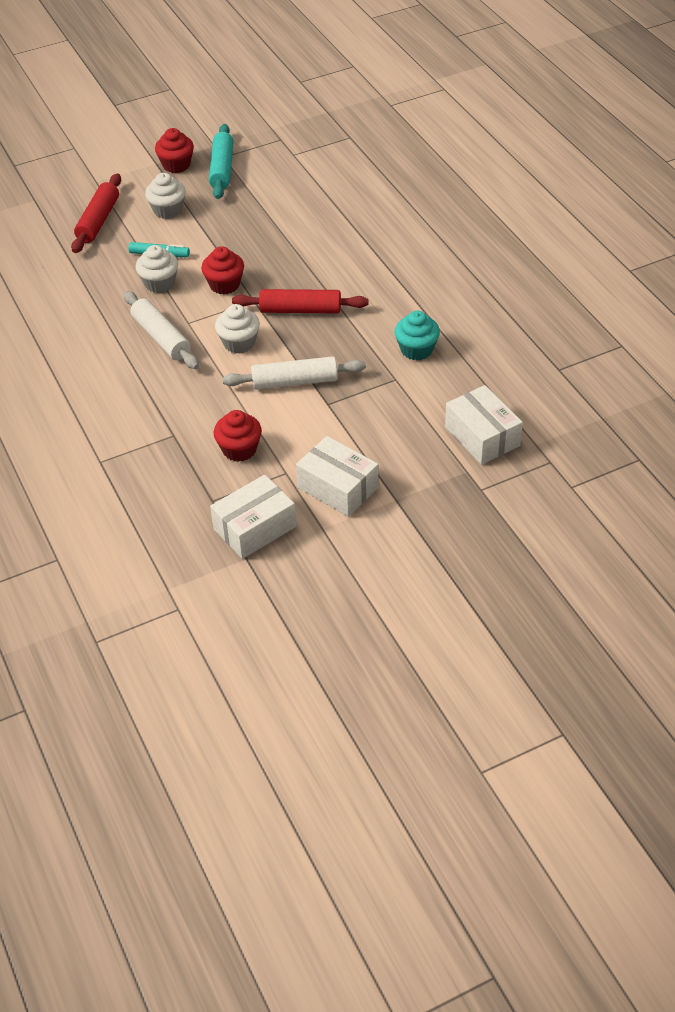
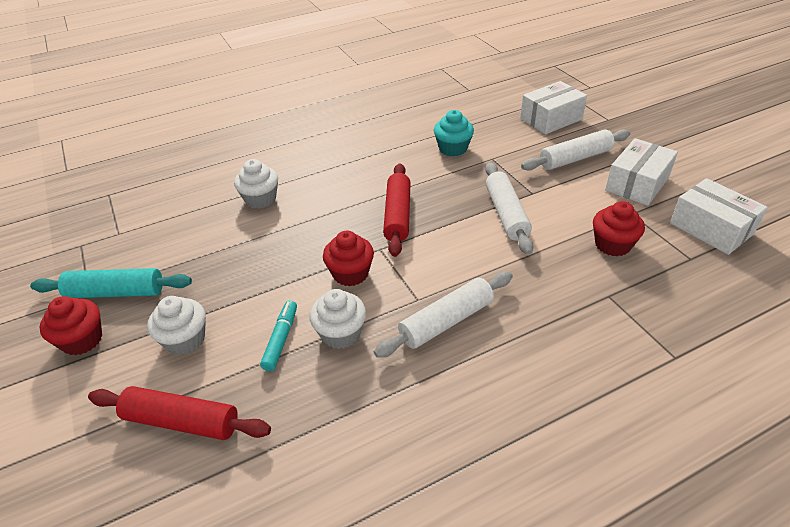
camera: 90 degrees left, 5 degrees down
white cupcake [215,304,260,354] -> white cupcake moved to [234,159,278,209]
none -> white rolling pin [521,129,630,171]

